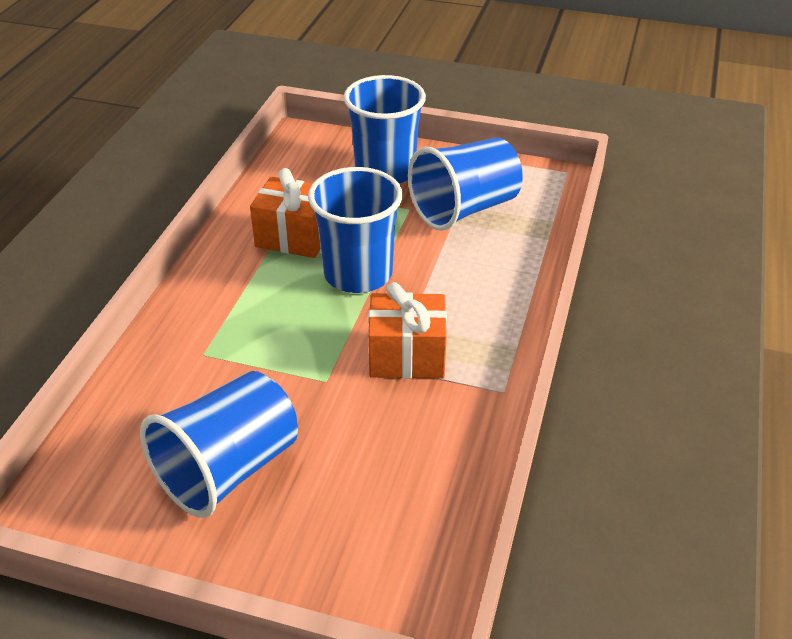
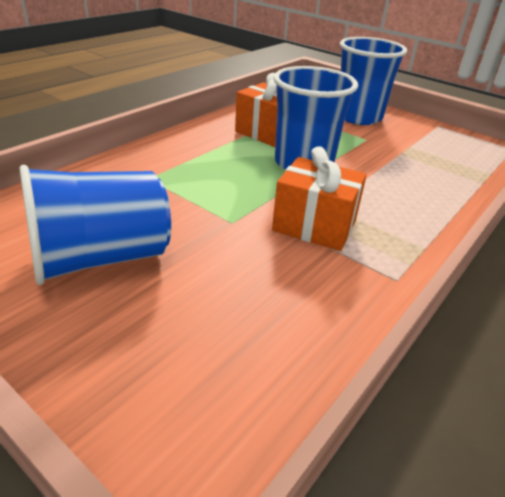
camera: 20 degrees right, 5 degrees down
blue cup [408,138,523,231] -> none

